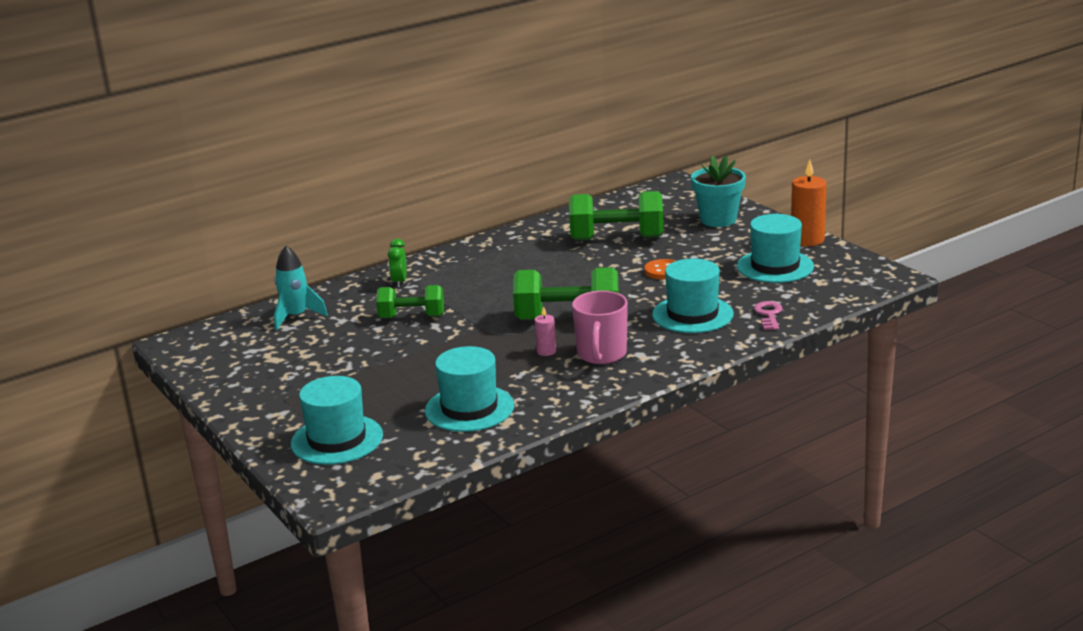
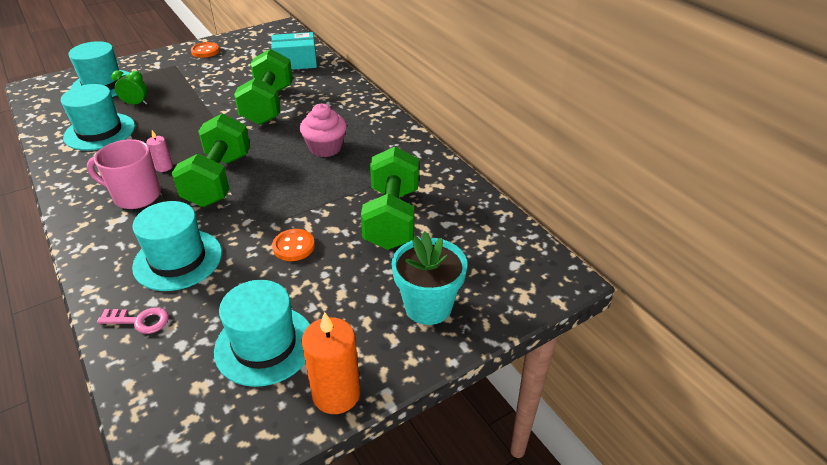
camera: 90 degrees right, 15 degrees up
turquoise rocket [274,246,328,330] -> turquoise box [271,32,317,70]
green dumbbell [376,285,444,318] -> green dumbbell [234,49,293,125], size x1.58
green clock [388,239,407,288] -> green clock moved to [111,70,147,104]
none -> orange button [191,42,219,58]
none -> pink cupcake [300,104,347,157]

